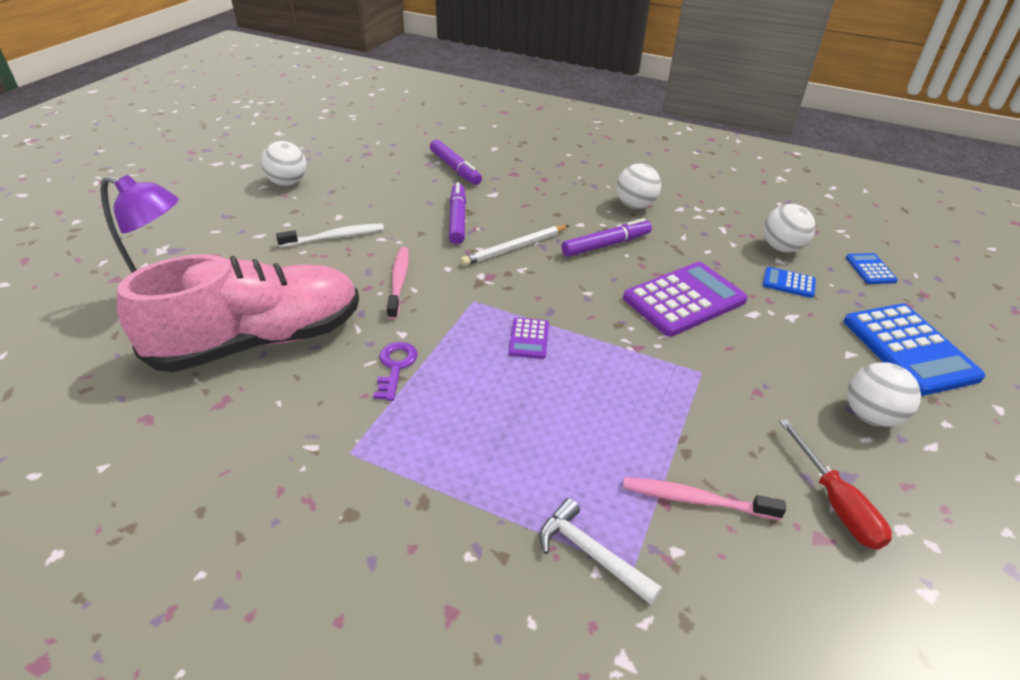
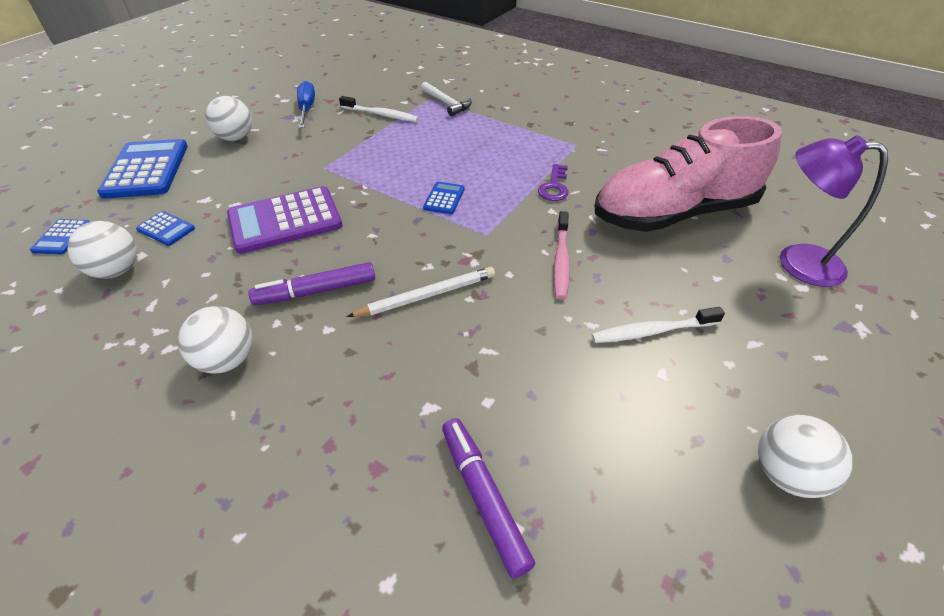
camera: 170 degrees left, 5 degrees up
purple marker [449,182,466,244] -> none
purple calculator [509,318,549,359] -> blue calculator [423,182,465,214]
pink toothbrush [623,477,786,520] -> white toothbrush [339,96,419,122]
red screwdriver [779,419,892,550] -> blue screwdriver [297,81,315,128]

